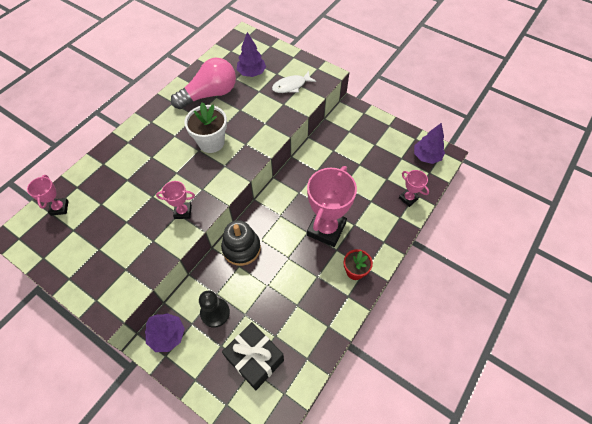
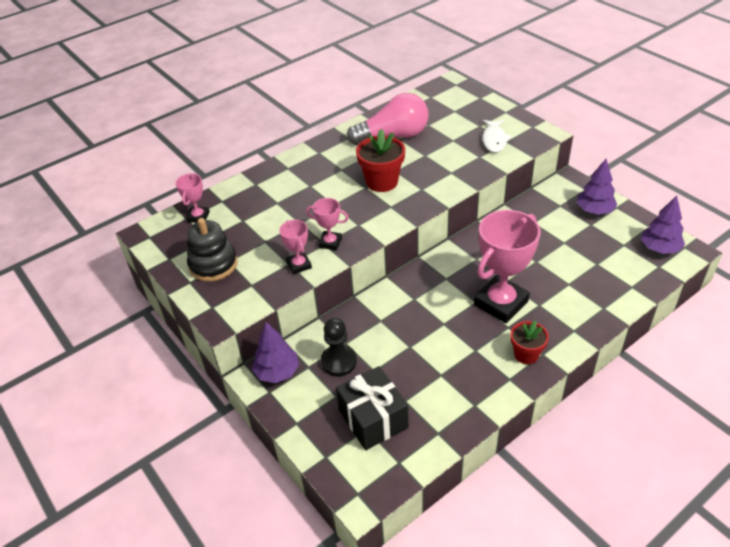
camera: 20 degrees right, 15 degrees down
white flower pot [184,102,227,153] -> red flower pot [356,129,405,192]
black stacking toy [221,220,261,266] -> black stacking toy moved to [187,218,238,282]
purple tree [237,32,266,77] -> purple tree moved to [577,159,617,215]
white fish [272,71,316,93] -> white fish turned 75 degrees counterclockwise [482,120,512,153]
pink trophy [399,170,429,207] -> pink trophy moved to [279,220,312,274]

